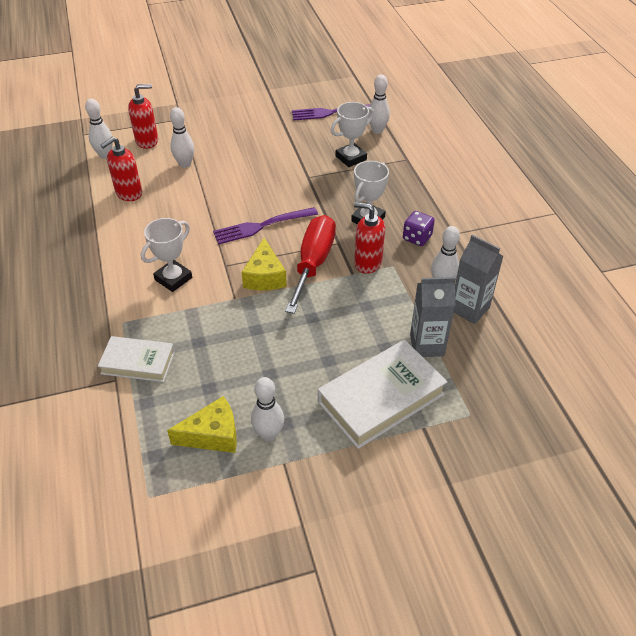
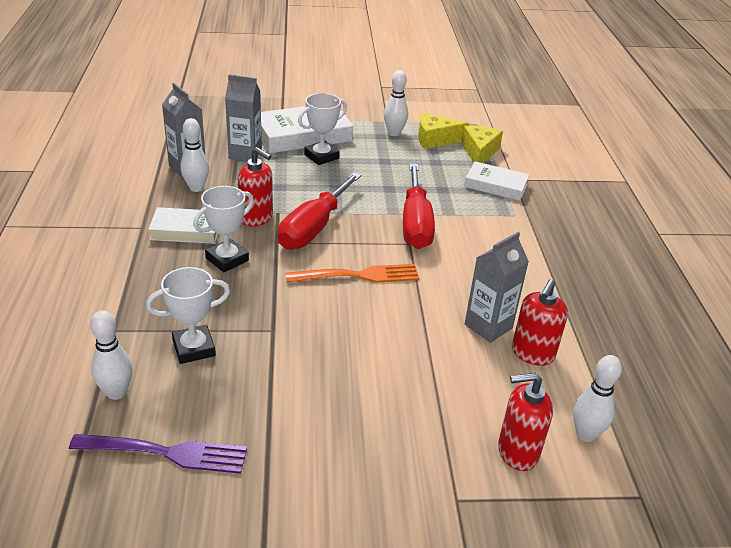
camera: 170 degrees left, 10 degrees down
red soap dispenser [101,137,142,201] -> red soap dispenser turned 150 degrees clockwise [512,279,568,366]
white trophy [141,218,192,292] -> white trophy moved to [298,93,347,165]
white bowling pin [170,107,194,168] -> none
purple fork [213,207,318,244] -> orange fork [285,264,419,283]
yellow cheese [242,238,287,290] -> yellow cheese moved to [461,125,503,163]
purple dice [403,211,435,246] -> white book [148,207,218,244]
none -> red screwdriver [403,164,435,249]
none -> grey carton [465,232,529,343]

